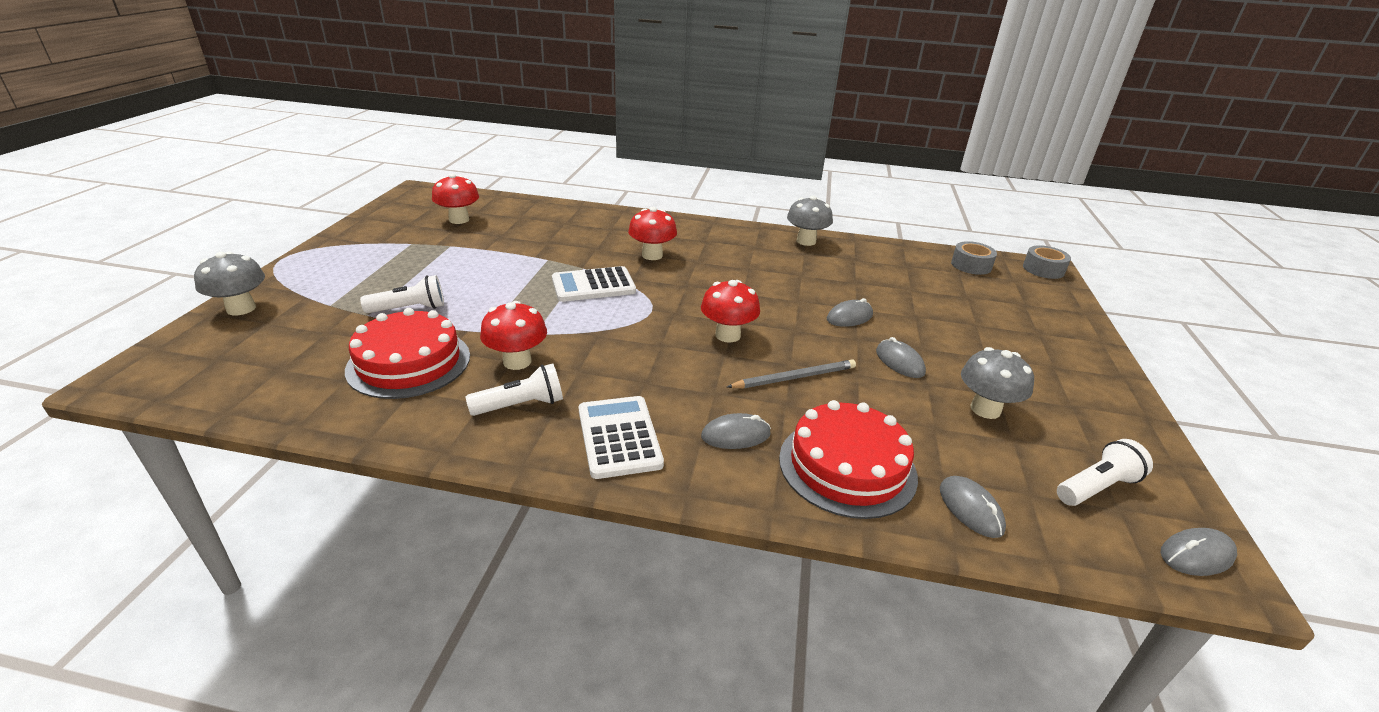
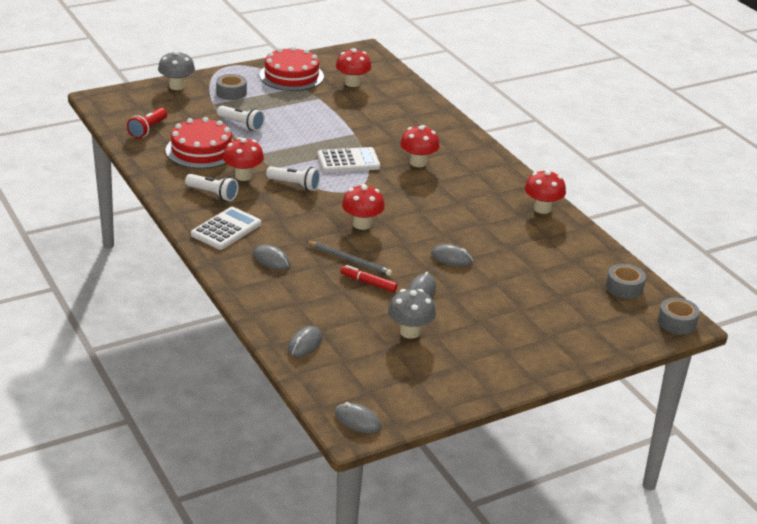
camera: 50 degrees right, 0 degrees up
white calculator [552,266,636,302] -> white calculator turned 135 degrees clockwise [317,147,380,173]
red cake [779,400,918,519] -> red cake moved to [259,46,324,91]
grey mushroom [787,196,833,246] -> red mushroom [525,170,566,214]
white flashlight [1057,439,1153,506] -> white flashlight moved to [266,166,320,191]
none -> red flashlight [127,108,167,138]
none -> grey tape [216,74,247,100]
none -> red marker [341,265,398,292]

